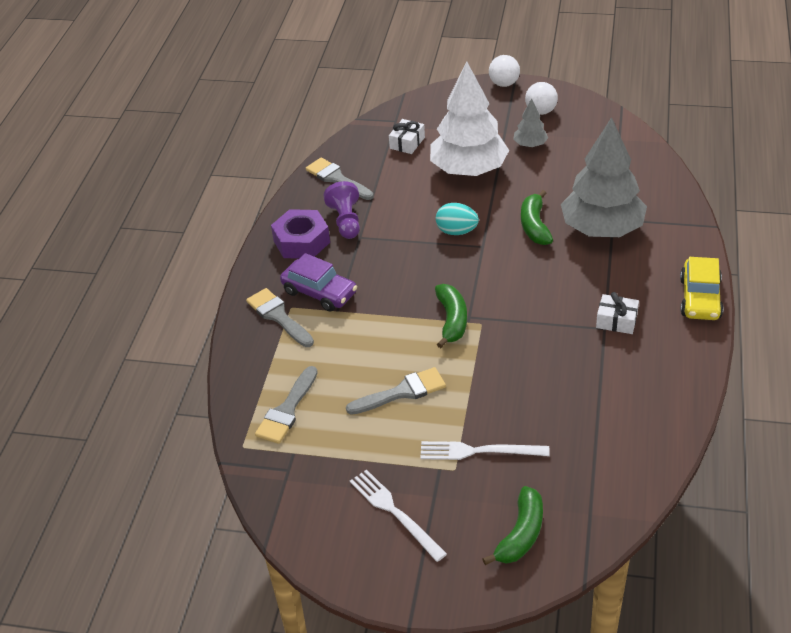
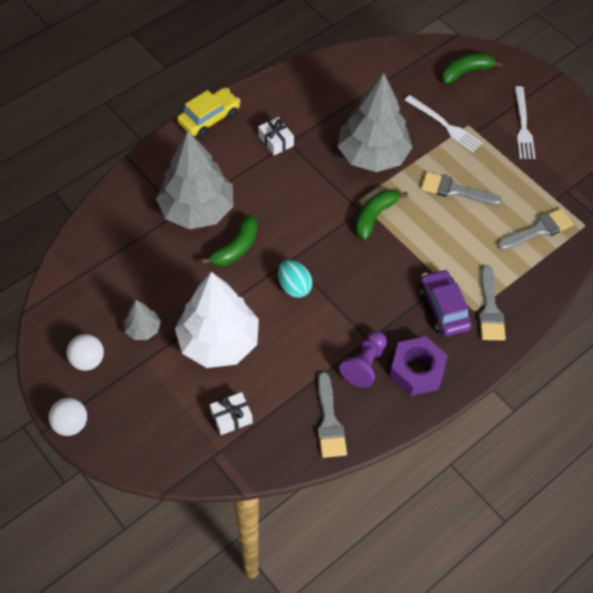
camera: 145 degrees left, 15 degrees up
none -> grey tree [337,73,413,172]

